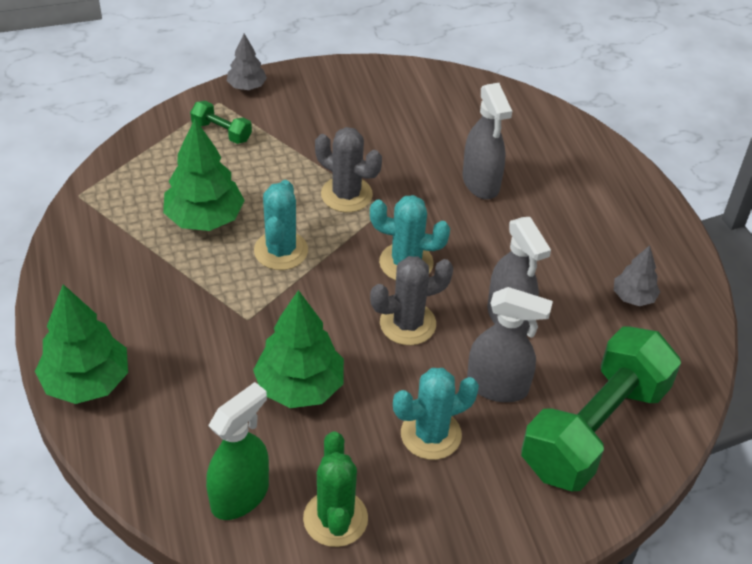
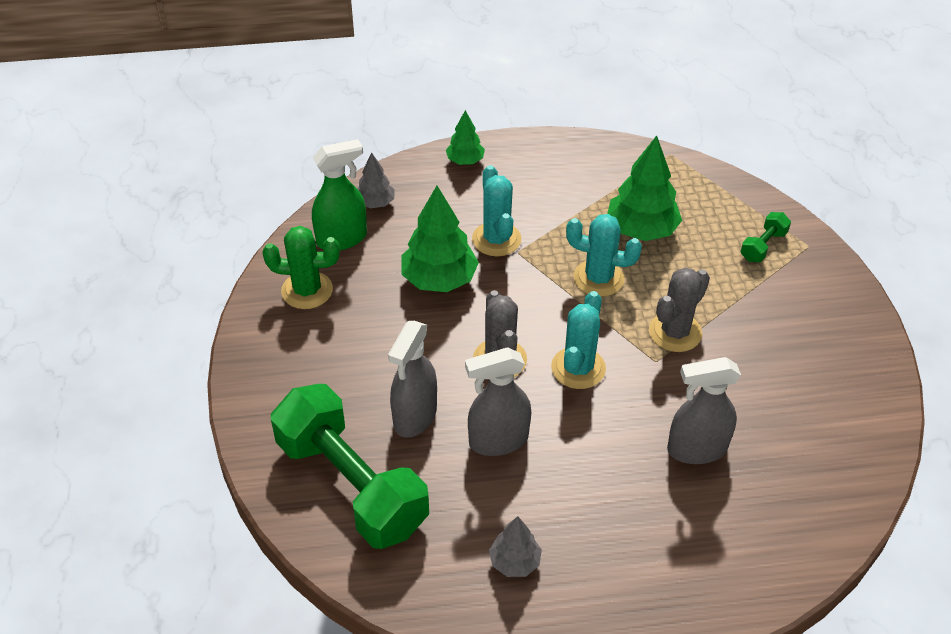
camera: 100 degrees right, 0 degrees up
green tree [35,284,128,404] -> green tree [446,110,485,165], size x0.56
green spray bottle [206,382,269,520] -> green spray bottle turned 75 degrees counterclockwise [312,139,367,250]
grey tree [227,34,267,90] -> grey tree moved to [358,152,395,208]
turquoise cactus [393,368,479,460] -> turquoise cactus moved to [472,165,522,256]

